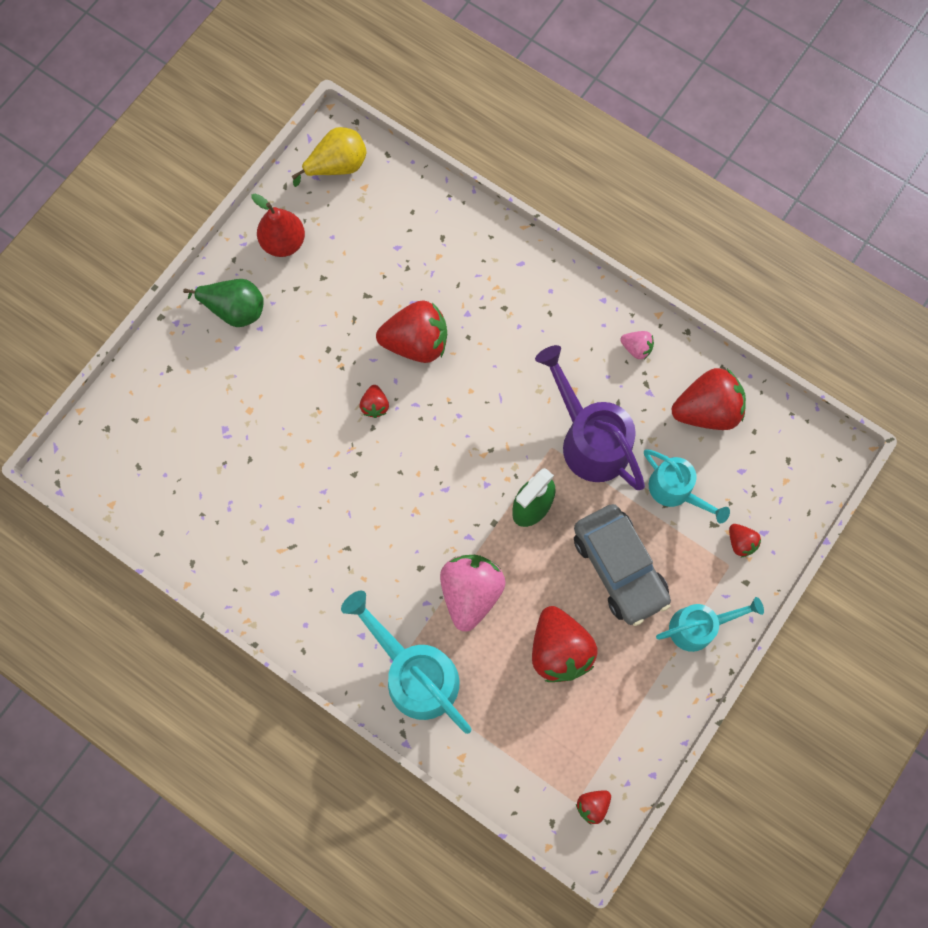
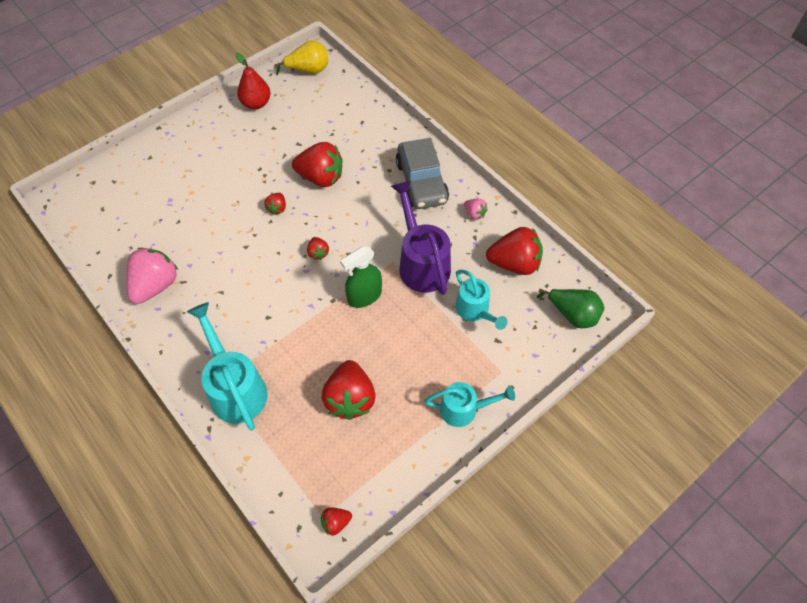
camera: 15 degrees right, 15 degrees down
green pear [183,279,264,327] -> green pear moved to [537,289,604,328]
pink strawberry [440,555,506,631] -> pink strawberry moved to [126,248,178,304]
grey car [574,504,671,626] -> grey car moved to [396,138,449,209]
red strawberry [729,524,761,557] -> red strawberry moved to [307,237,329,260]

